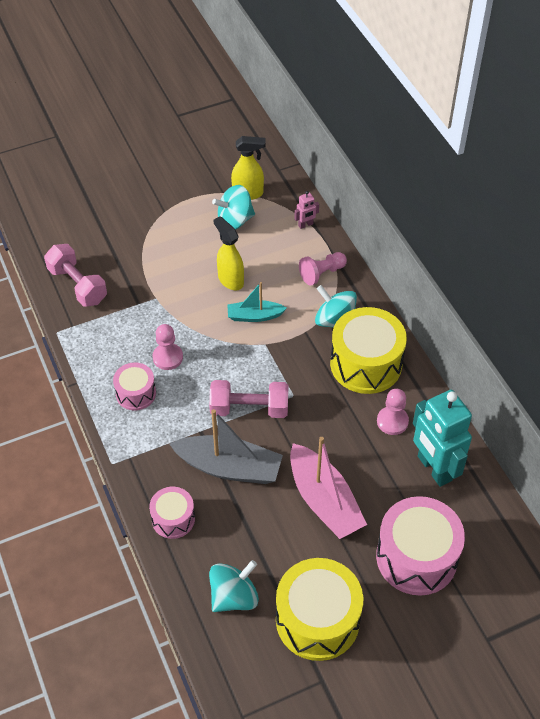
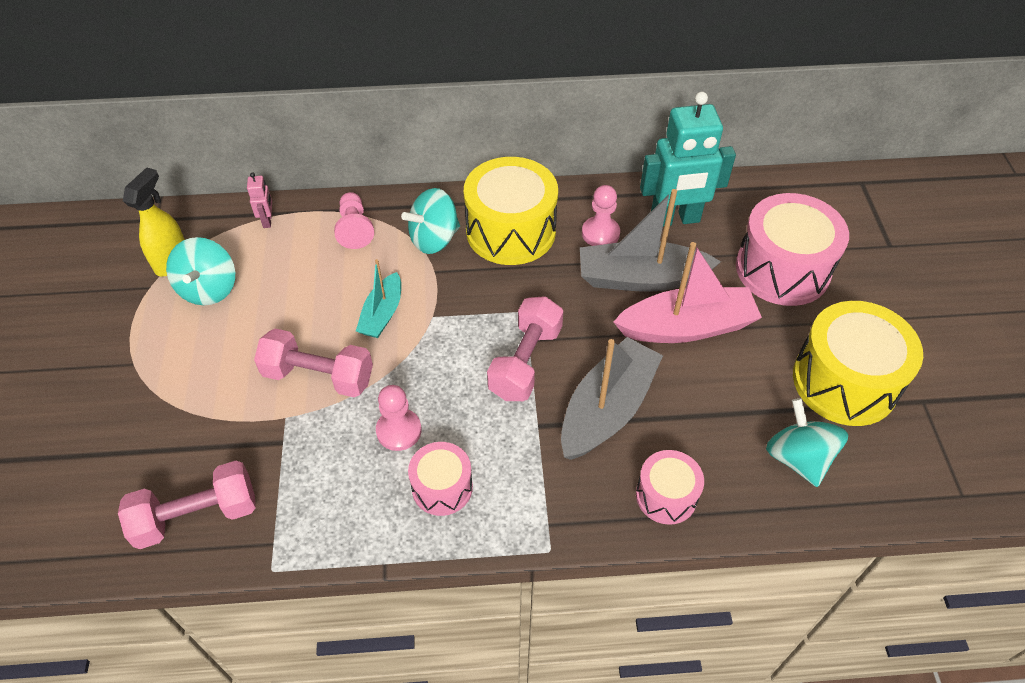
camera: 70 degrees left, 0 degrees up
yellow spray bottle [214,216,244,291] -> none
none -> pink dumbbell [254,328,373,397]
none -> grey boat [580,189,721,292]

